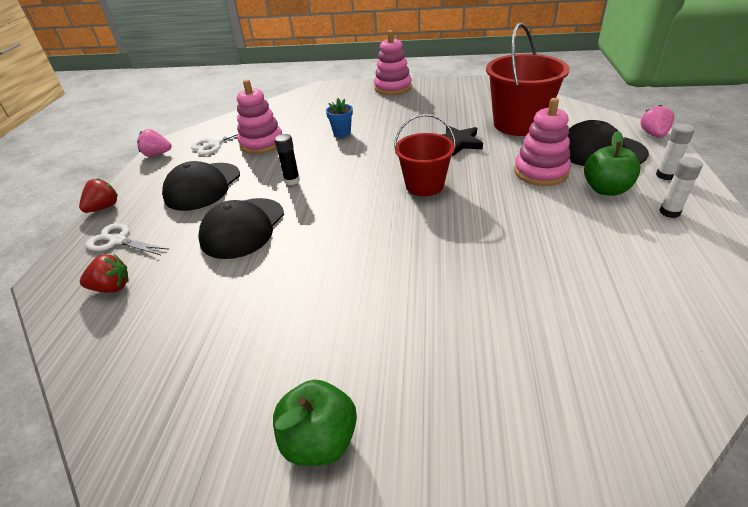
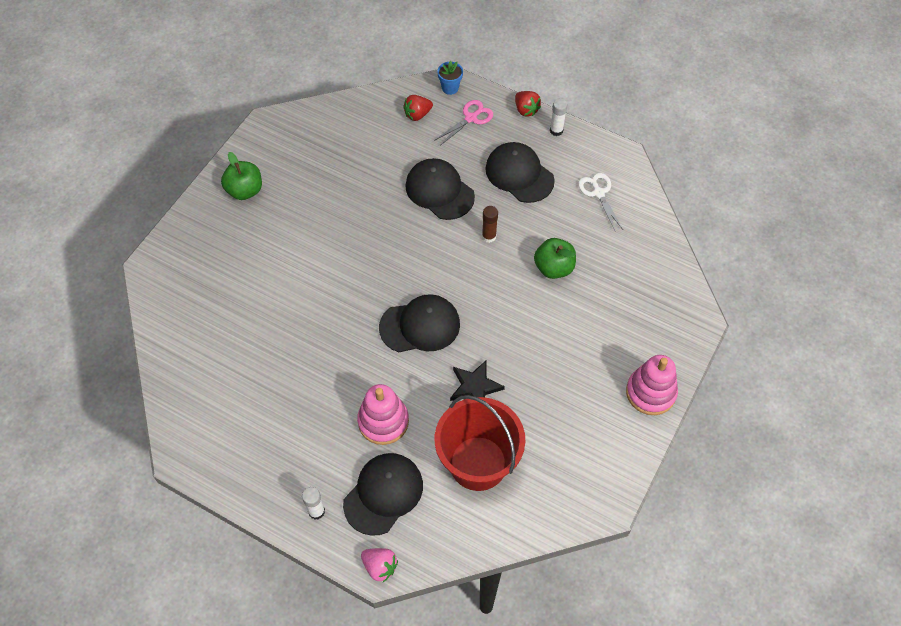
camera: 110 degrees right, 20 degrees up
red strawberry [80,254,129,293] -> red strawberry turned 45 degrees clockwise [403,95,433,121]
white scissors [86,223,170,256] -> pink scissors [434,100,493,145]
pink strawberry [137,129,172,157] -> none
pink stacking toy [237,79,282,154] -> none
black glue stick [275,134,300,185] -> brown glue stick [482,206,498,243]
blue flower pot [326,98,353,137] -> blue flower pot moved to [437,60,463,95]
red bucket [394,114,456,196] -> black cap [379,294,460,352]
green apple [584,131,641,196] -> green apple moved to [534,238,576,279]
white glue stick [659,157,703,218] -> white glue stick moved to [550,98,568,136]

